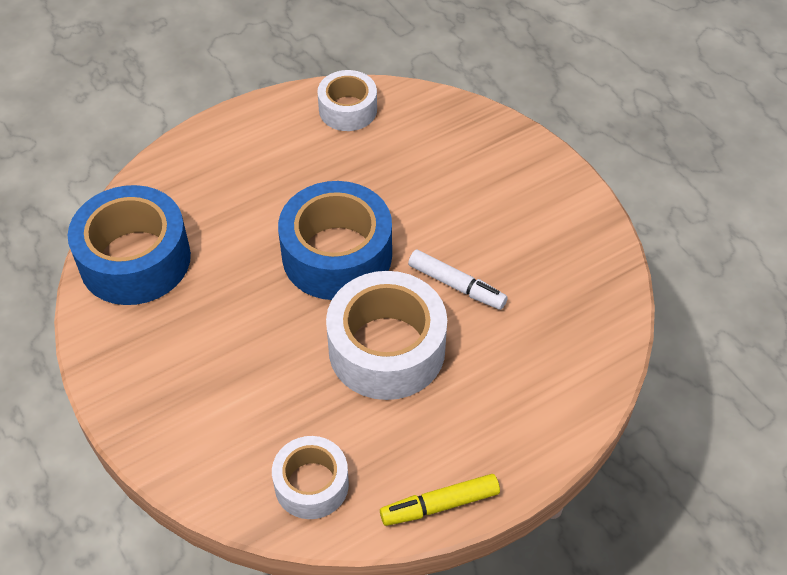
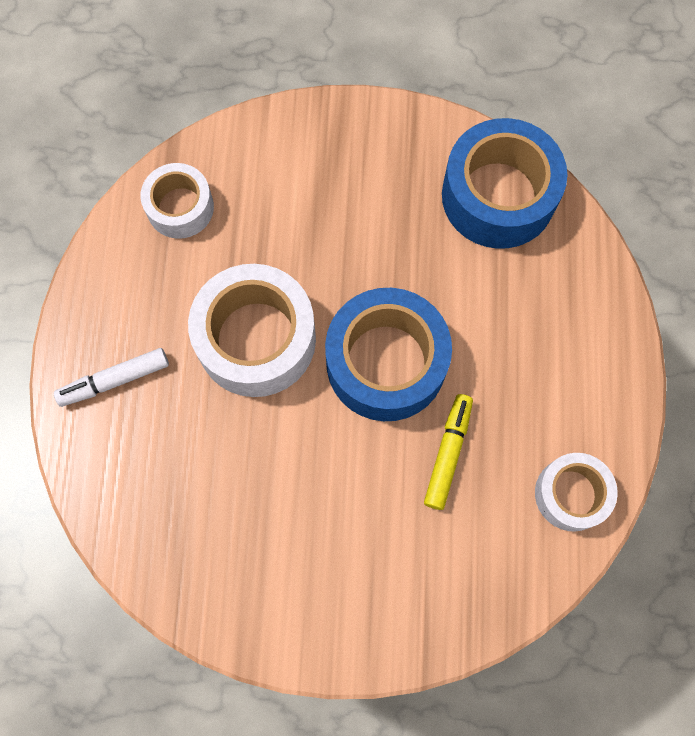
camera: 125 degrees right, 20 degrees up
yellow marker [380,474,500,526] -> yellow marker moved to [424,394,473,510]
white marker [408,250,508,310] -> white marker moved to [54,348,169,407]

